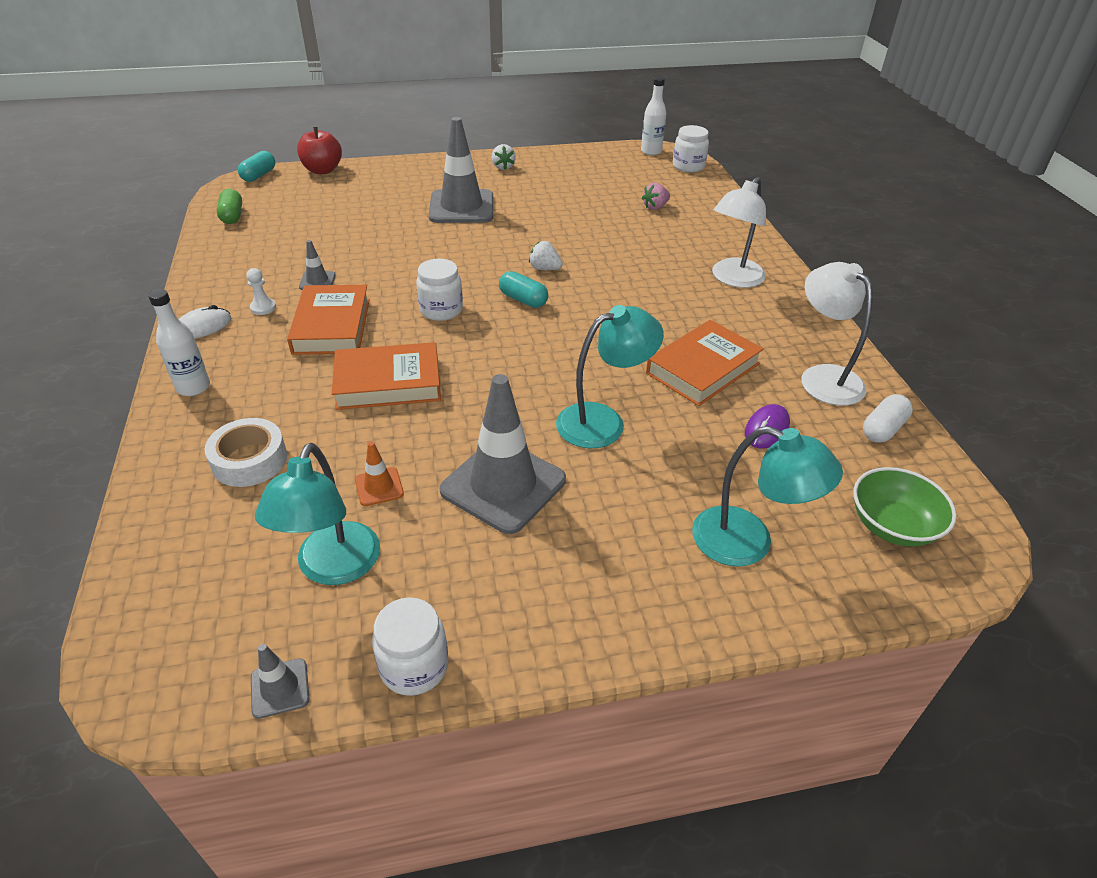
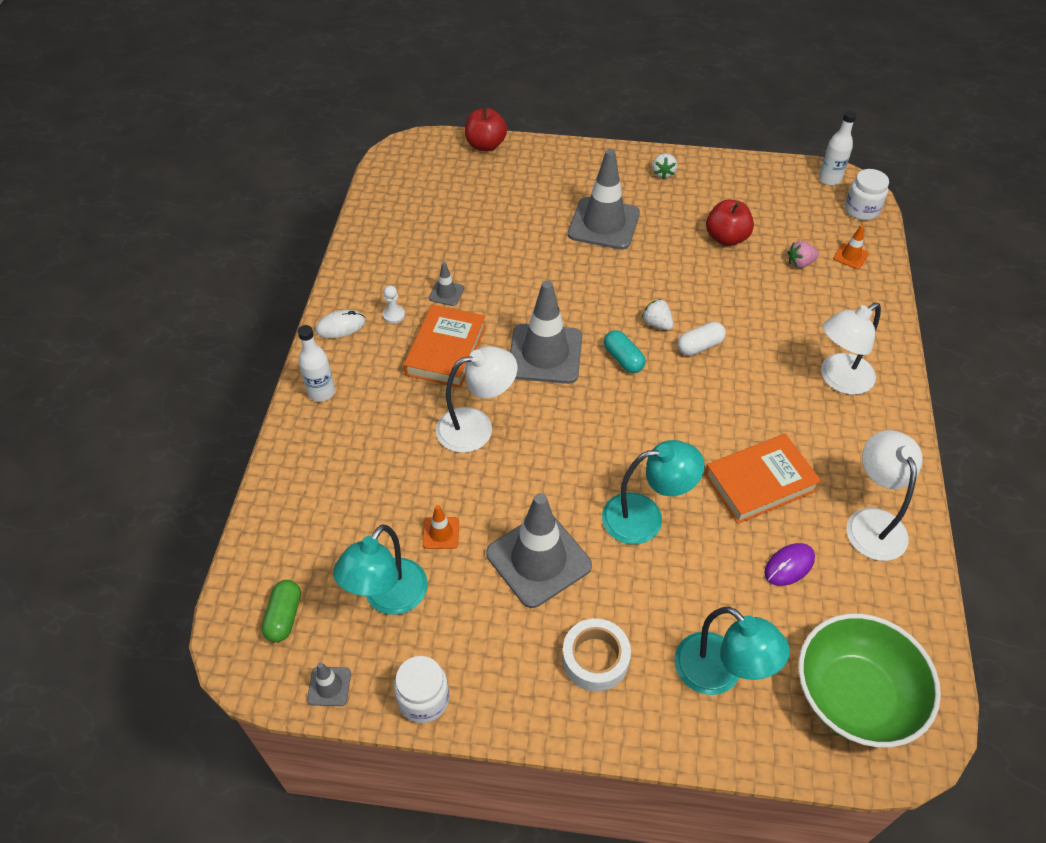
camera: 20 degrees right, 10 degrees up
white tape [204,418,287,487] -> white tape moved to [562,618,631,692]
green capsule [217,189,242,224] -> green capsule moved to [262,580,301,642]
turquoise capsule [238,151,275,182] -> none
orange book [332,342,441,410] -> white lamp [436,346,517,453]
white jar [416,259,463,321] -> grey traffic cone [510,280,582,384]
green bowl [853,467,957,547] -> green bowl [798,613,941,748], size x1.58
white capsule [863,394,913,443] -> white capsule moved to [677,322,726,356]
none -> red apple [706,200,754,246]
none -> orange traffic cone [833,225,869,269]

